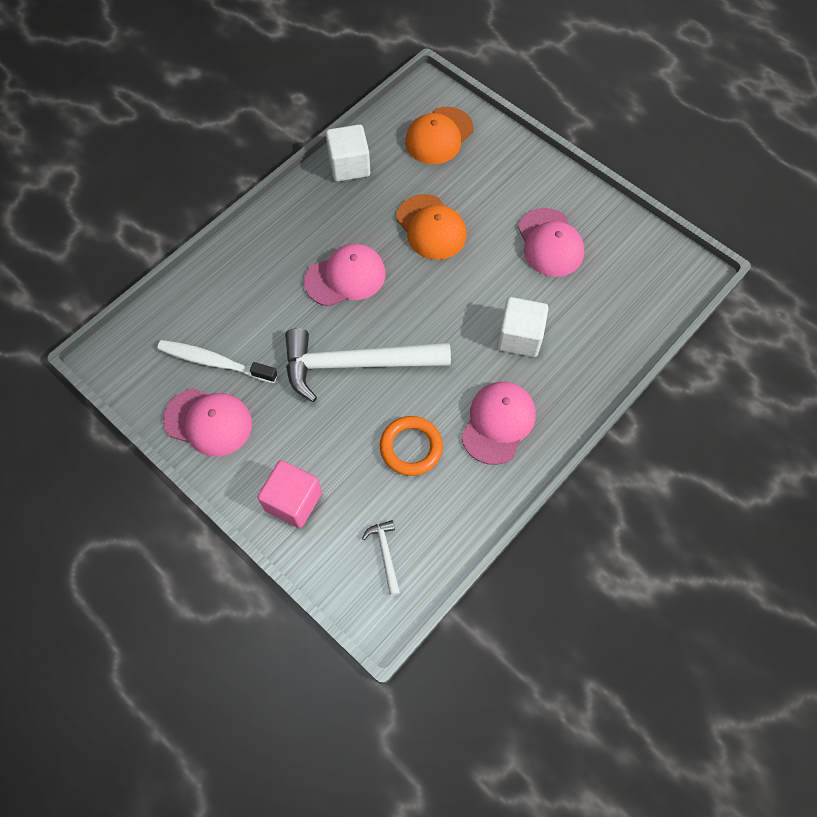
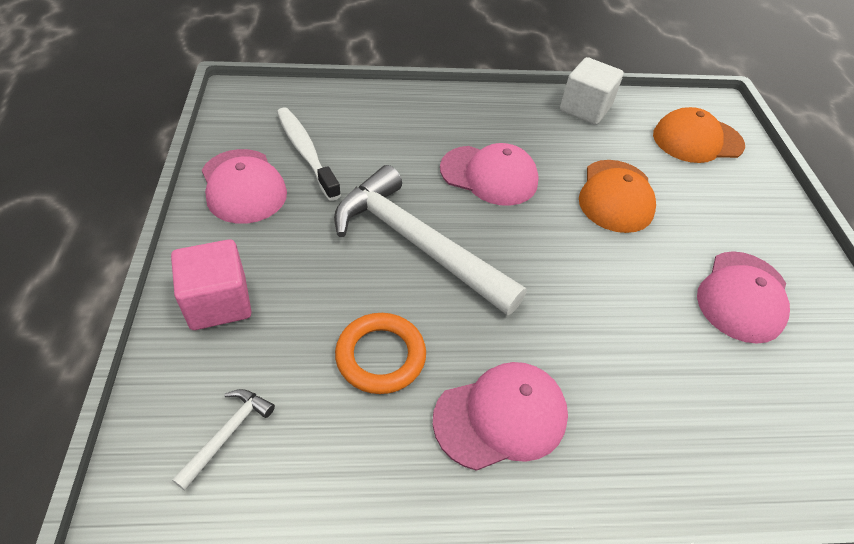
camera: 40 degrees right, 15 degrees down
white cube [497,297,549,357] -> none

